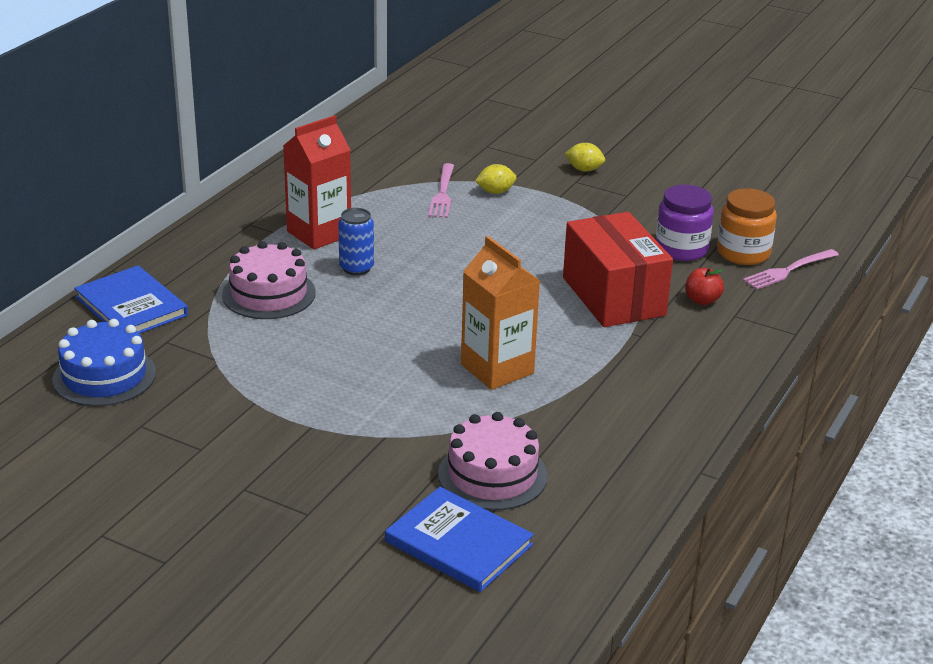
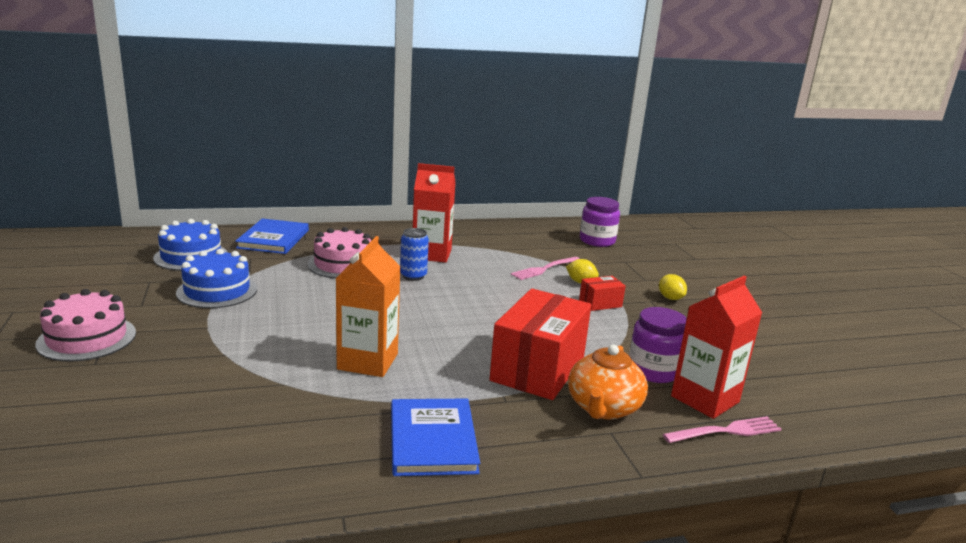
camera: 45 degrees right, 10 degrees down
blue book [385,487,534,592] -> blue book moved to [391,399,480,476]
pink cake [438,412,548,510] -> pink cake moved to [35,289,136,362]
red apple [685,268,724,305] -> orange teapot [568,345,648,419]
orange jar [717,188,777,265] -> red carton [671,276,762,419]
pink fork [743,249,839,290] -> pink fork turned 150 degrees clockwise [663,416,782,443]
none -> blue cake [176,249,257,308]
none -> red box [579,276,626,311]
none -> purple jar [580,197,620,247]

